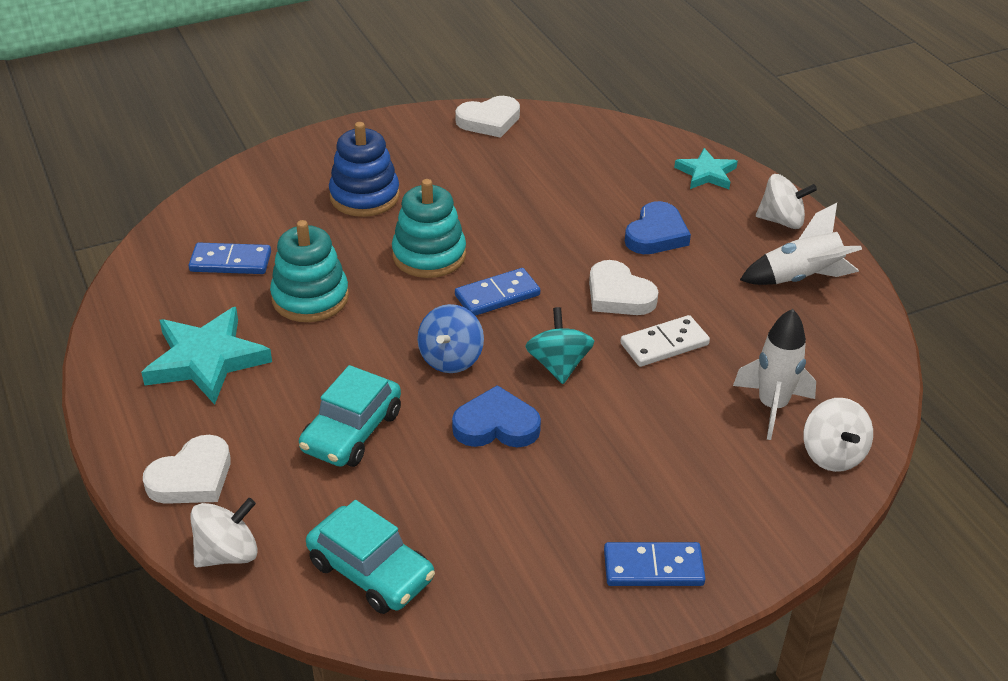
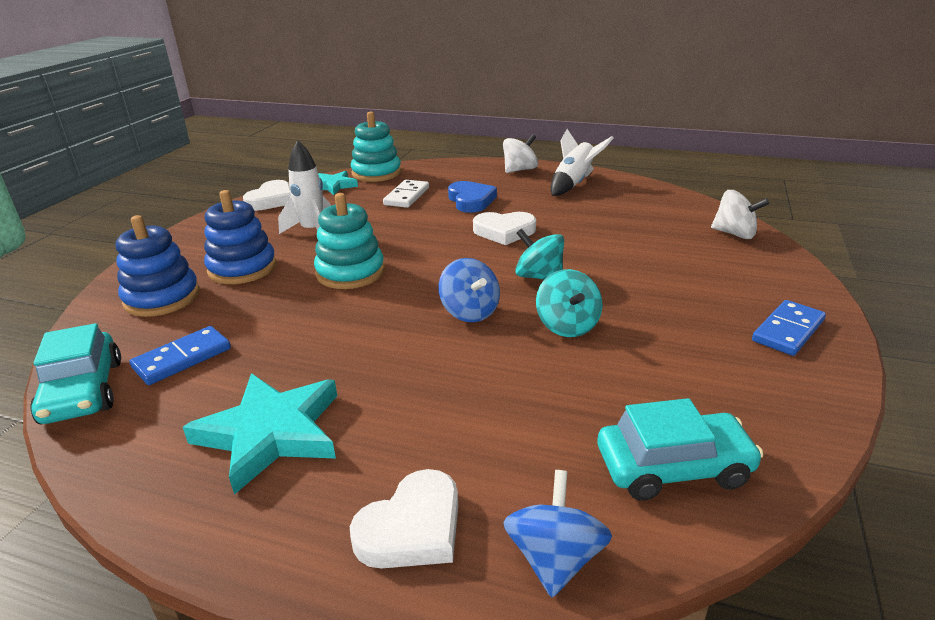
camera: 45 degrees left, 10 degrees down
white heart [143,435,231,504] -> white heart turned 45 degrees clockwise [350,469,458,569]
white spinning top [190,498,258,568] -> blue spinning top [503,470,612,597]
turquoise stacking toy [270,220,349,322] -> turquoise stacking toy moved to [351,111,401,182]
turquoise car [299,365,401,467] -> turquoise car moved to [30,323,121,424]
blue heart [452,385,541,447] -> turquoise spinning top [536,269,603,337]
blue domino [455,268,540,316] -> none
white domino [620,315,710,367] -> white domino moved to [383,180,429,208]
turquoise star [674,148,738,189] -> turquoise star moved to [318,171,358,195]
white rocket [733,309,816,440] -> white rocket moved to [278,140,331,234]
none -> blue stacking toy [115,215,200,317]

